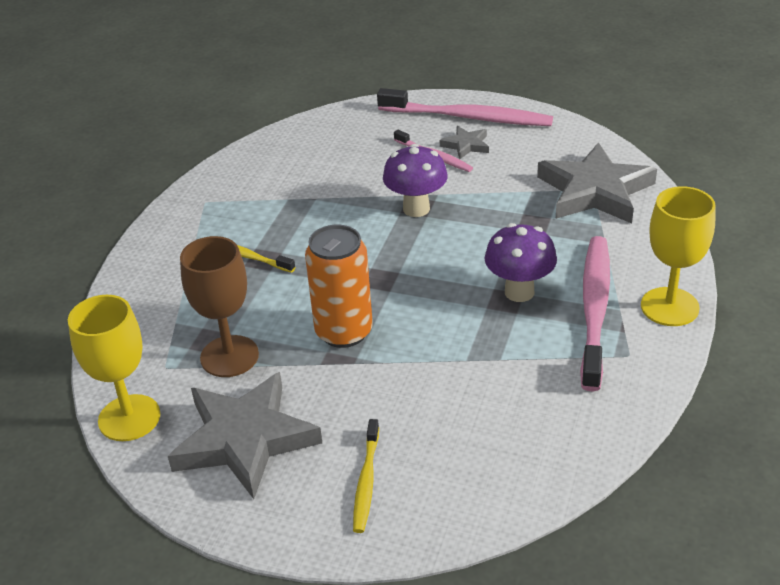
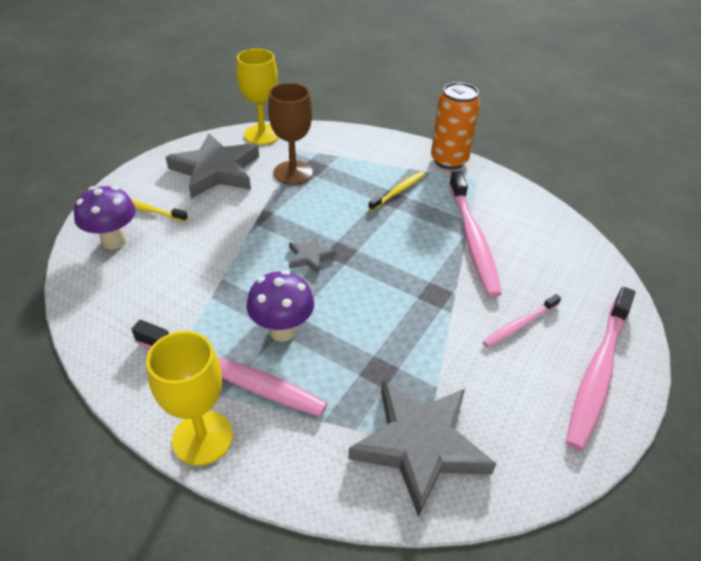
camera: 100 degrees right, 5 degrees up
orange can [305,225,373,348] -> orange can moved to [431,82,480,170]
purple mushroom [383,144,448,217] -> purple mushroom moved to [74,186,136,249]
grey star [440,126,489,159] -> grey star moved to [289,236,336,274]
none -> pink toothbrush [449,171,502,297]

